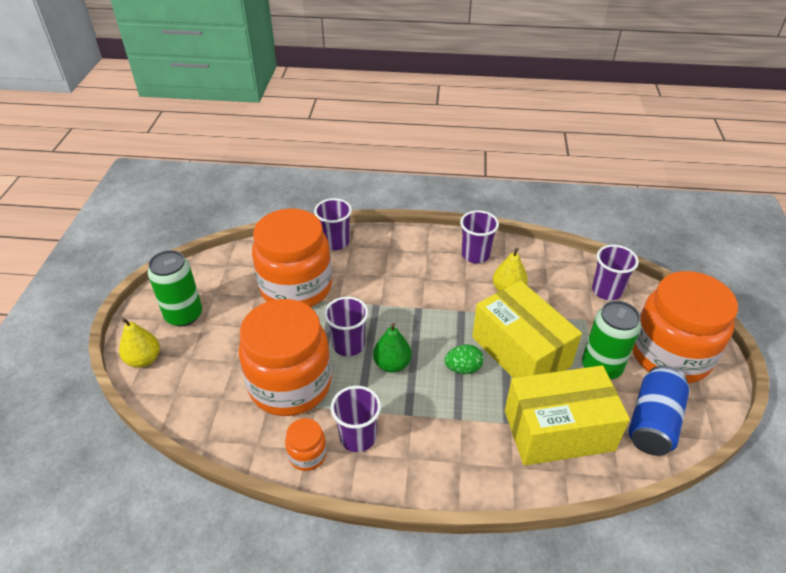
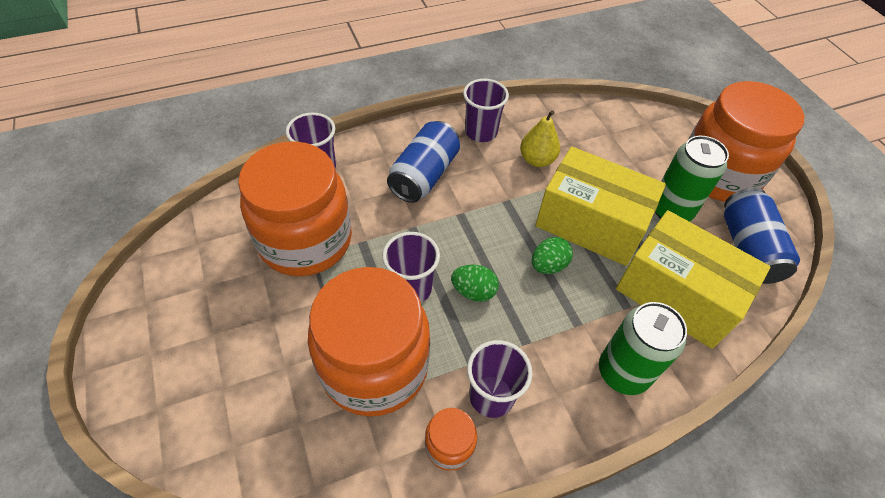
camera: 30 degrees left, 10 degrees up
yellow pear [119,318,160,368] -> none
green can [148,250,202,327] -> green can moved to [599,302,687,395]
green pear [373,323,412,373] -> green egg [451,265,499,302]
yellow box [505,365,630,466] -> yellow box turned 75 degrees clockwise [616,210,771,349]
purple cup [592,245,639,300] -> none
none -> blue can [387,121,460,203]

